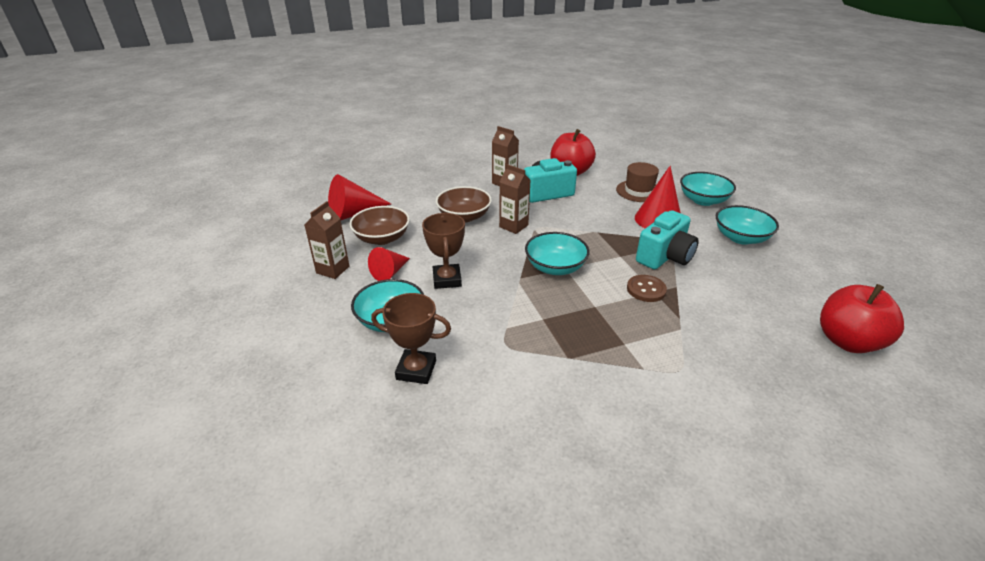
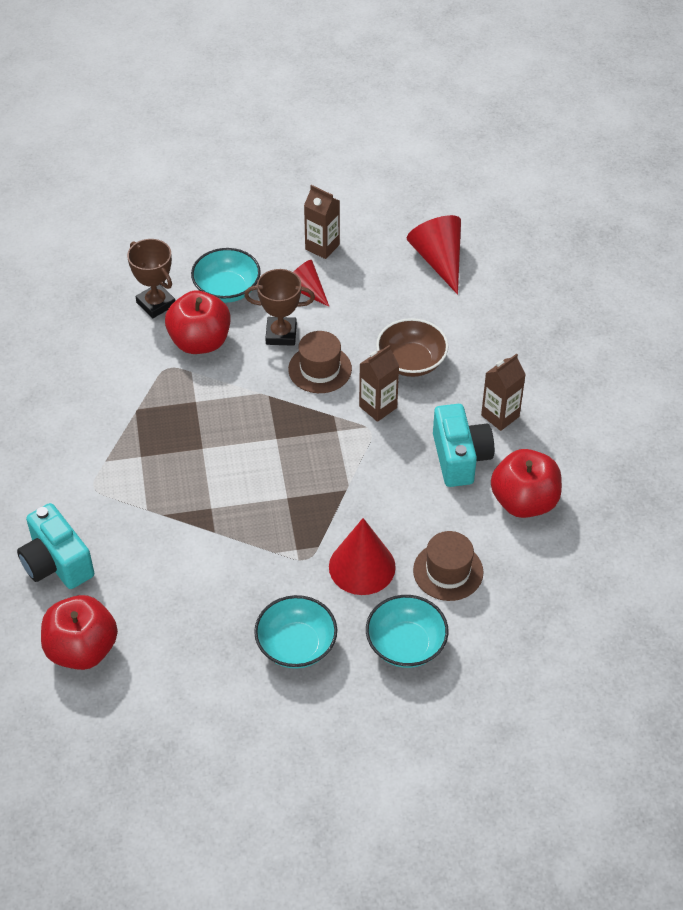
camera: 100 degrees right, 15 degrees up
brown bowl [349,206,410,245] -> none
brown trophy [371,293,451,384] -> brown trophy turned 60 degrees counterclockwise [127,239,175,318]
turquoise bowl [525,232,589,275] -> none
brown button [627,275,667,302] -> none
turquoise camera [636,210,699,270] -> turquoise camera moved to [17,503,94,589]
none -> red apple [165,290,231,354]
none -> brown hat [288,331,352,393]

